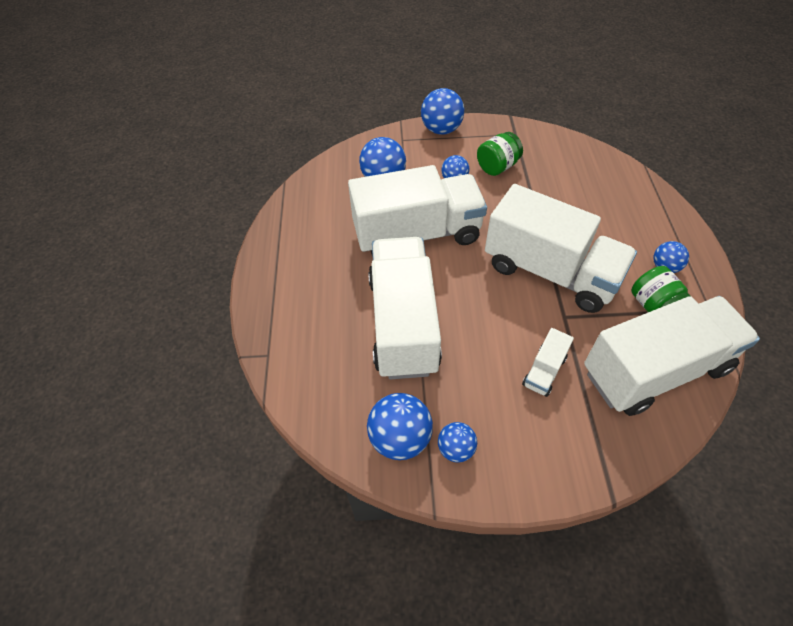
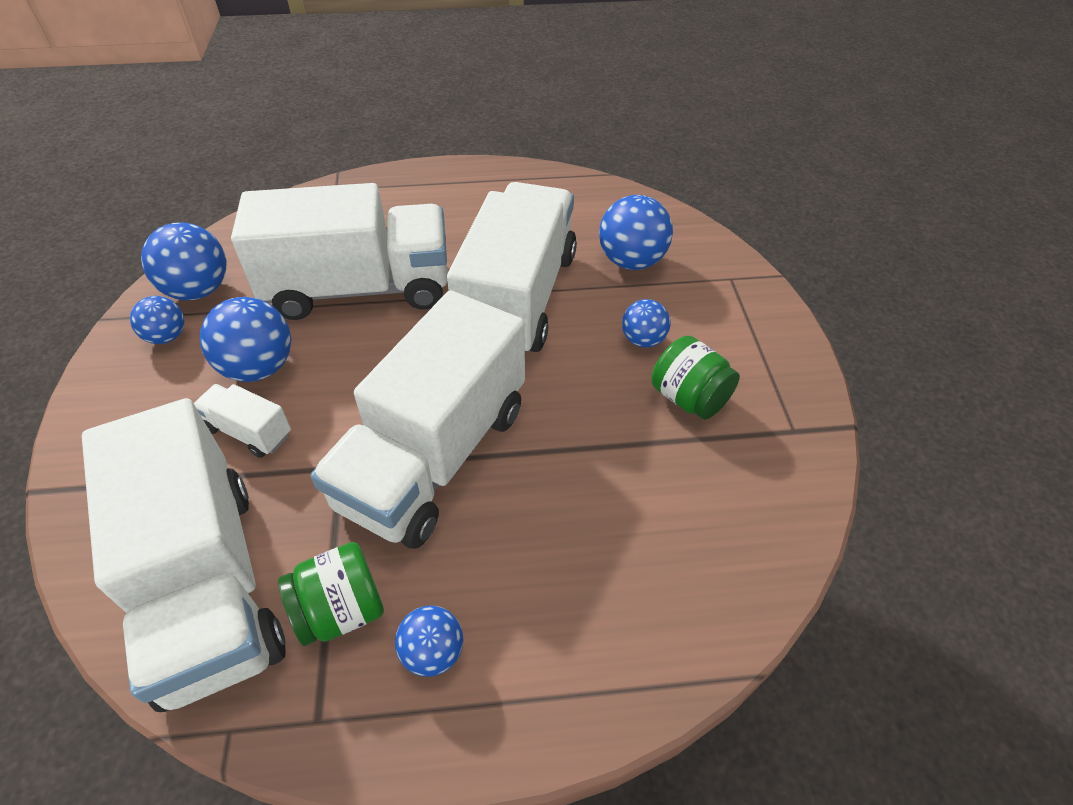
camera: 85 degrees right, 5 degrees down
white truck [348,165,487,257] -> white truck turned 150 degrees counterclockwise [447,182,577,352]
blue ball [421,88,464,135] -> blue ball moved to [200,297,291,382]

